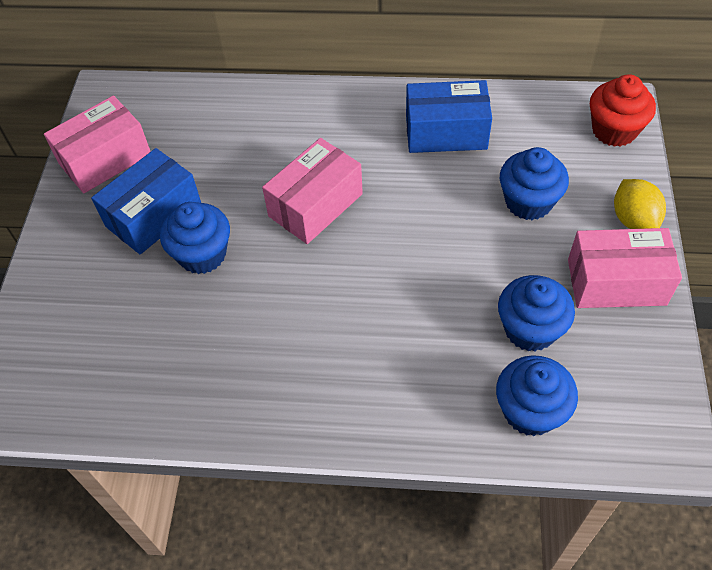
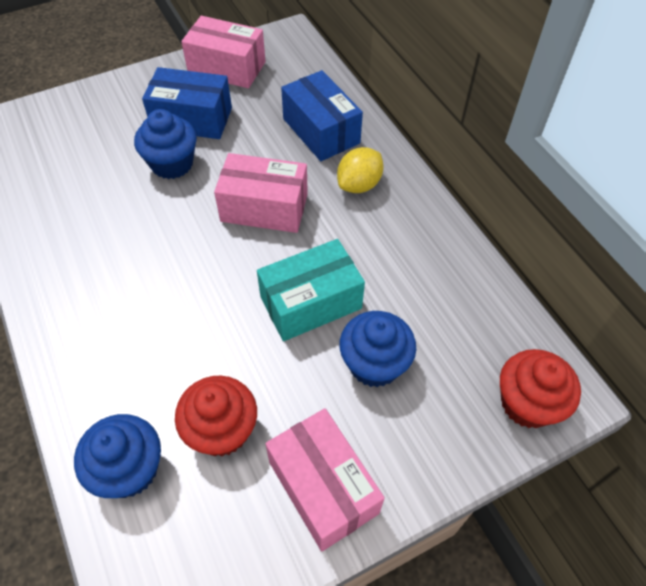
camera: 55 degrees right, 0 degrees up
blue box [406,80,492,153] -> blue box moved to [281,70,363,161]
blue cupcake [498,275,575,352] -> red cupcake [175,376,257,457]
yellow lemon [614,179,666,229] -> yellow lemon moved to [337,147,384,193]
none -> turquoise box [257,239,365,341]

